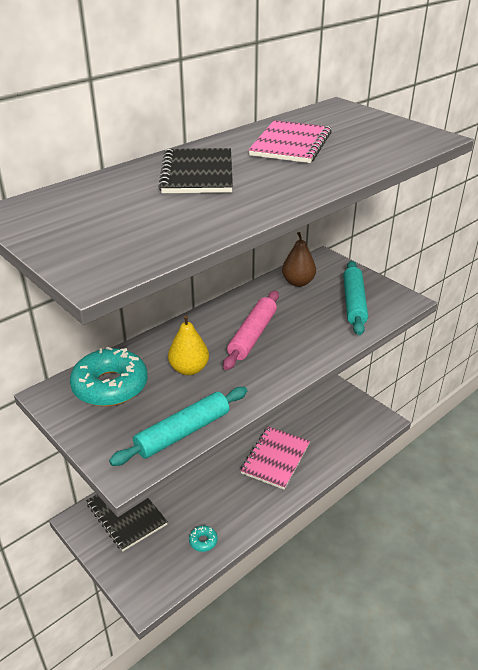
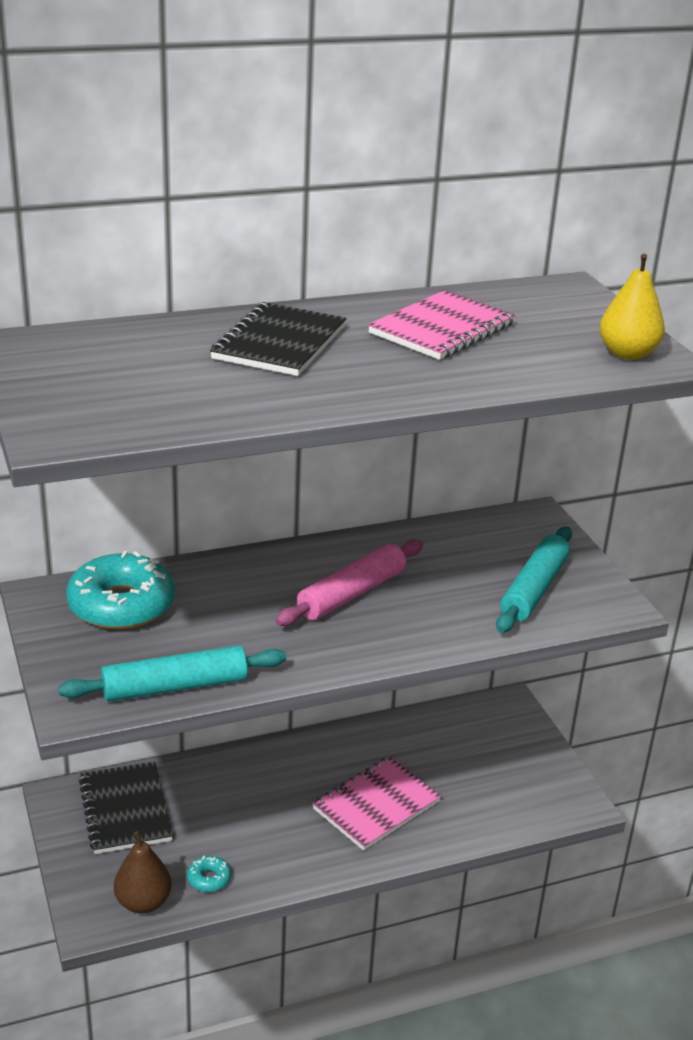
camera: 20 degrees right, 5 degrees down
yellow pear [168,315,209,375] -> yellow pear moved to [600,254,665,360]
brown pear [282,232,316,287] -> brown pear moved to [114,831,172,914]

